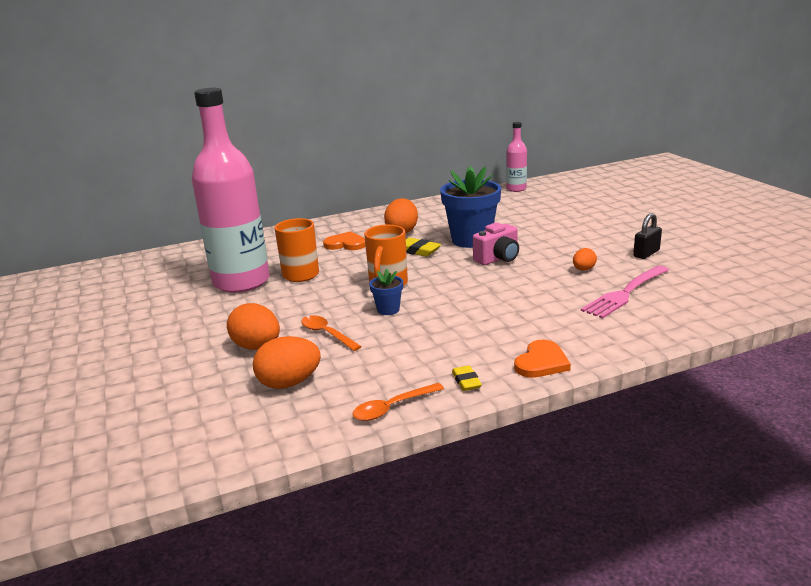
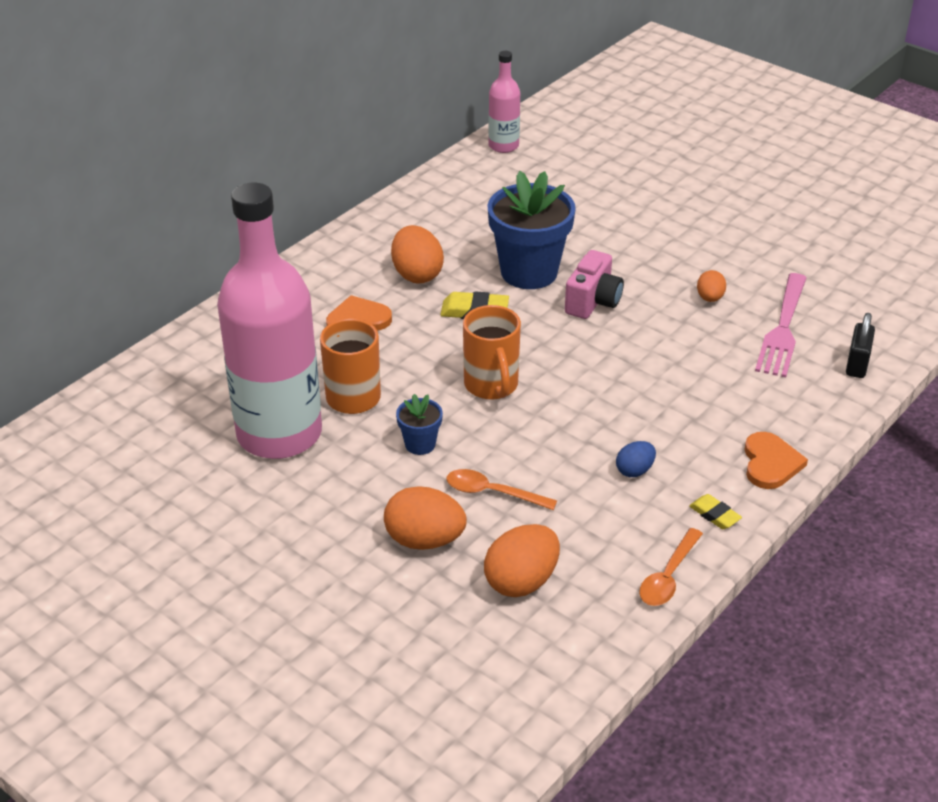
camera: 30 degrees left, 15 degrees up
blue flower pot [369,269,403,315] -> blue flower pot moved to [396,394,443,455]
black padlock [633,213,662,259] -> black padlock moved to [846,313,875,378]
none -> blue egg [616,441,656,477]

